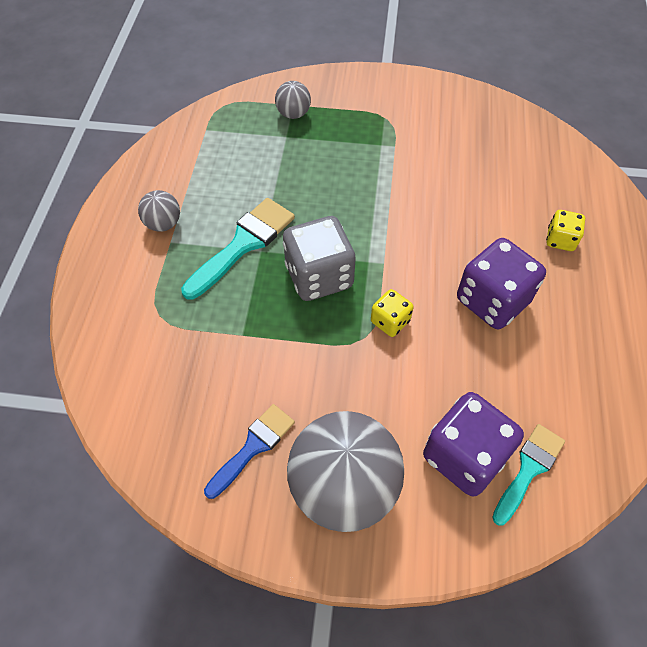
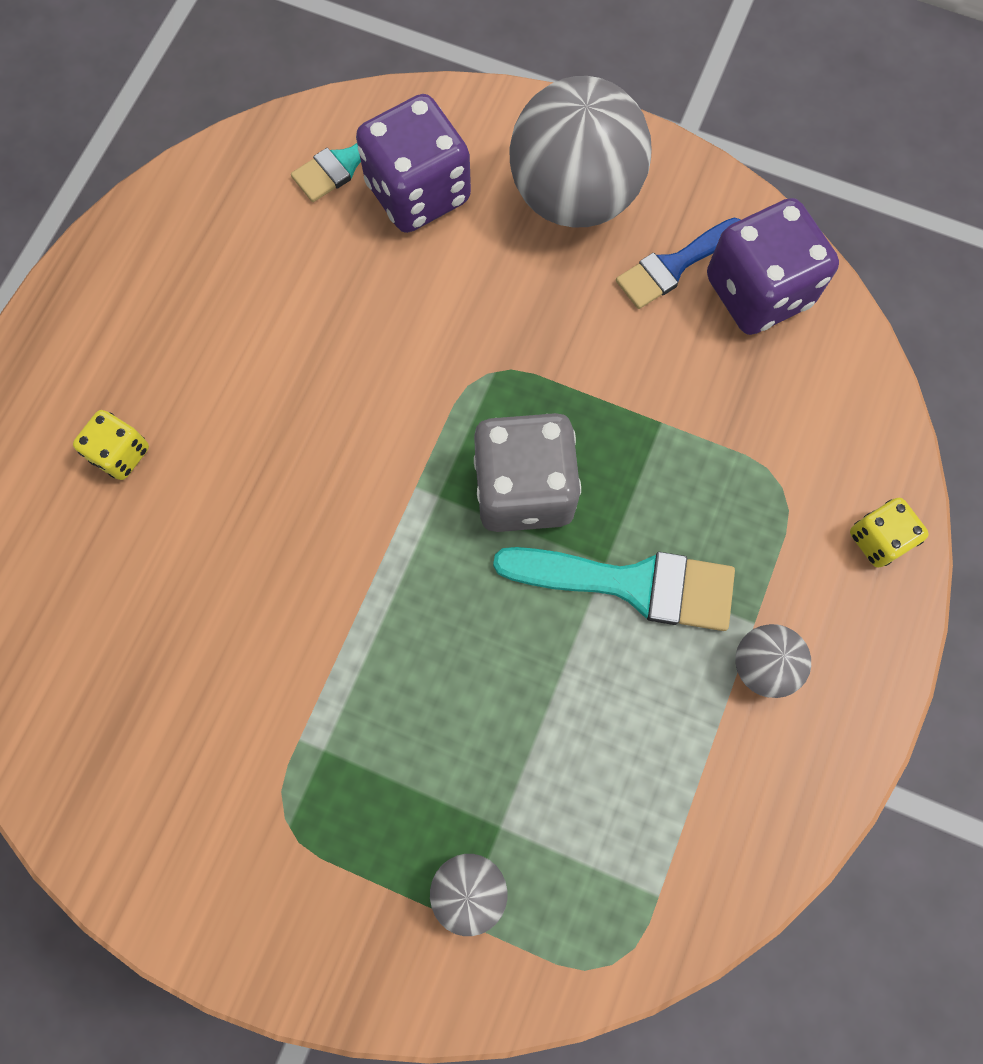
camera: 165 degrees left, 15 degrees up
turquoise brush [181,198,295,300] -> turquoise brush turned 135 degrees counterclockwise [493,547,735,631]
yellow dice [371,289,414,337] -> yellow dice moved to [850,498,929,567]
purple dice [457,238,546,329] -> purple dice moved to [707,198,839,335]

